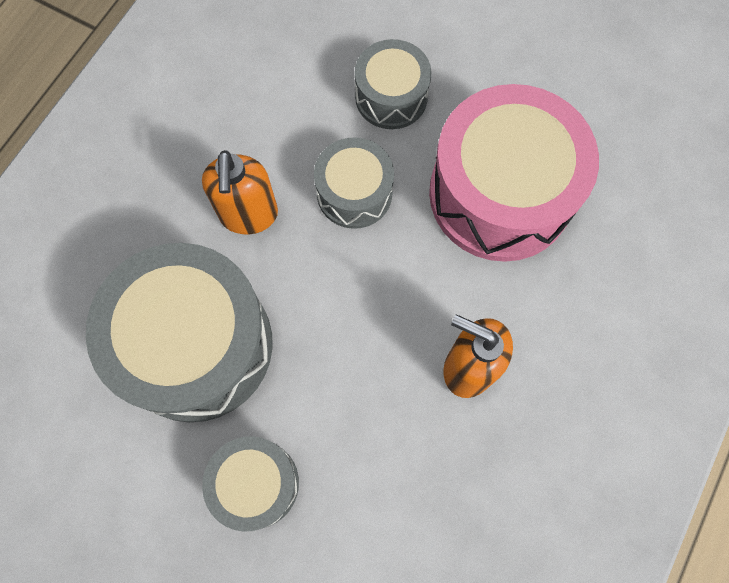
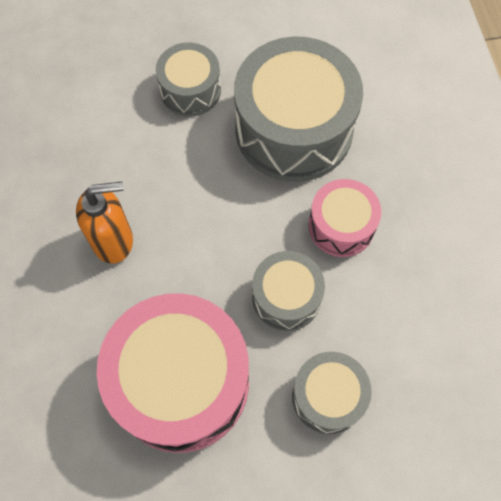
camera: 140 degrees right, 5 degrees down
orange soap dispenser [202,150,278,234] -> pink drum [308,179,381,257]

